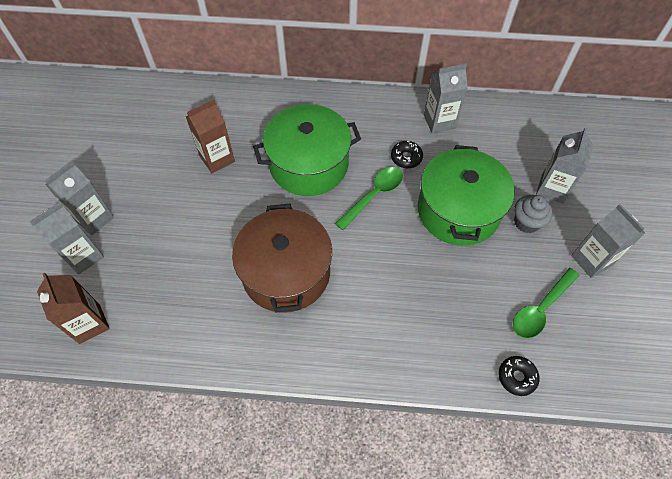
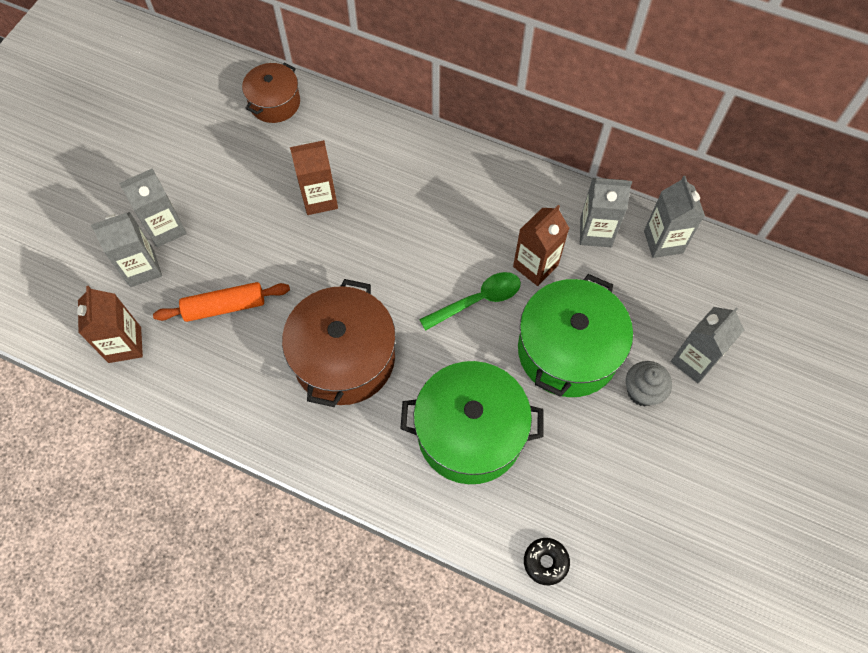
camera: 20 degrees right, 5 degrees up
green pot [253,104,361,196] -> green pot moved to [400,361,543,484]
black donut [391,141,423,168] -> brown carton [513,205,569,286]
green spoon [513,268,580,339] -> none
grey carton [571,204,645,278] -> grey carton moved to [644,176,705,258]
none -> orange rolling pin [153,282,290,322]
none -> brown pot [242,62,300,123]

